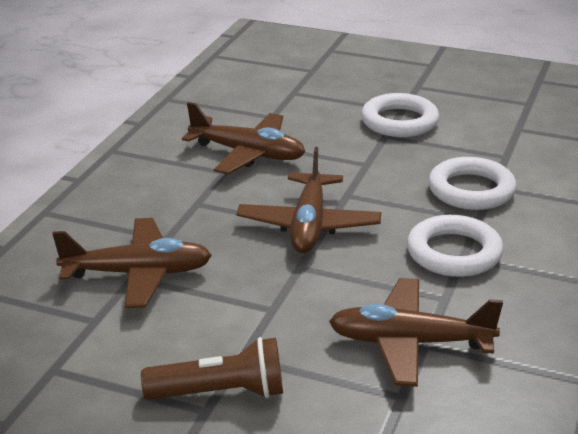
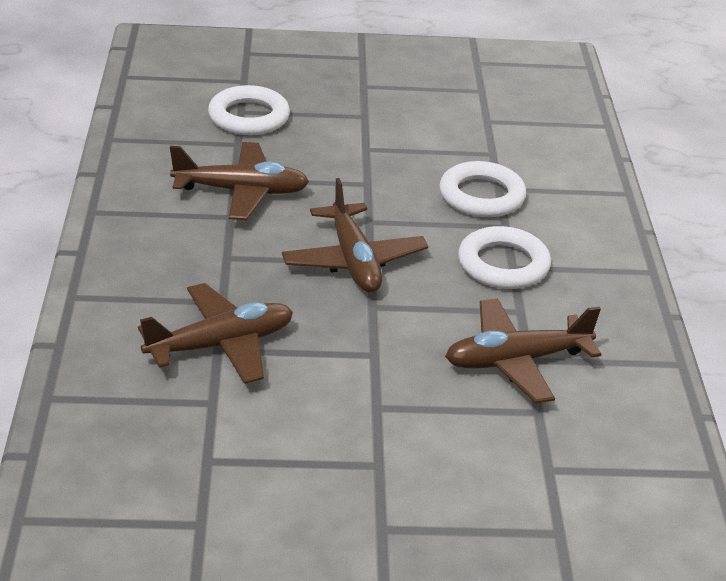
camera: 25 degrees left, 5 degrees up
brown flashlight [141,337,283,400] -> none
white ring [361,93,439,137] -> white ring moved to [208,85,290,135]

